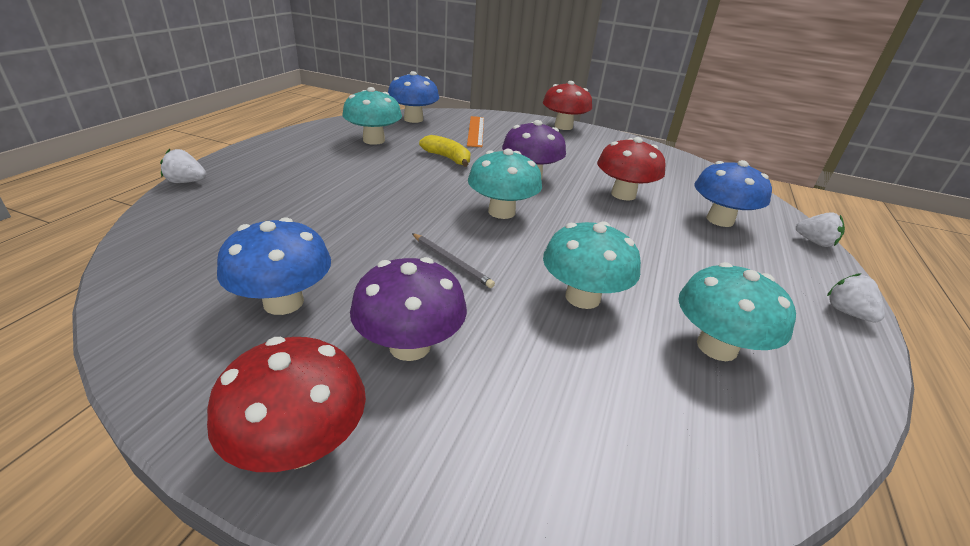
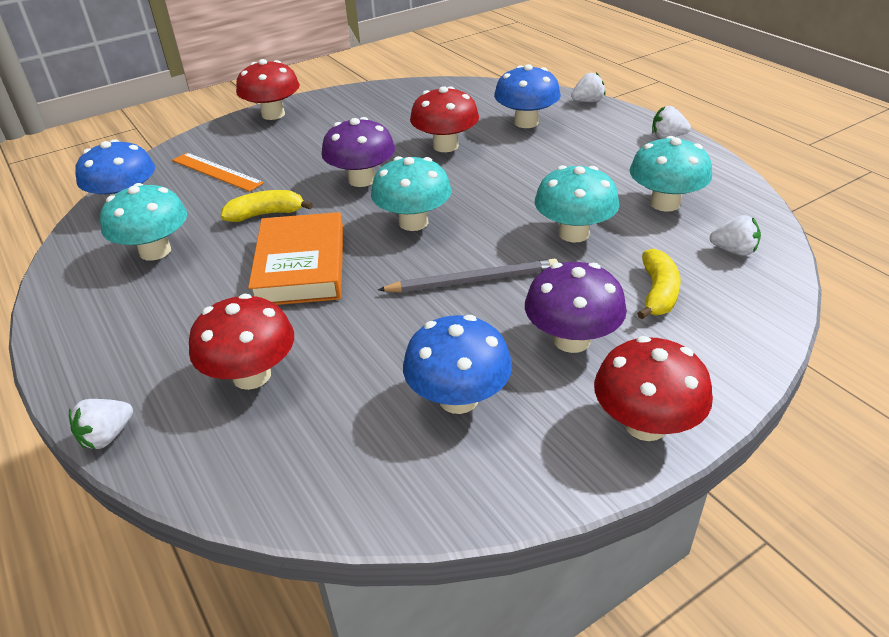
camera: 50 degrees left, 5 degrees up
grey pencil [412,233,495,288] -> grey pencil [378,258,558,293], size x1.50
none -> red mushroom [189,294,294,390]
none -> orange book [248,212,343,305]
none -> yellow banana [637,249,681,319]
none -> white strawberry [710,215,761,256]

